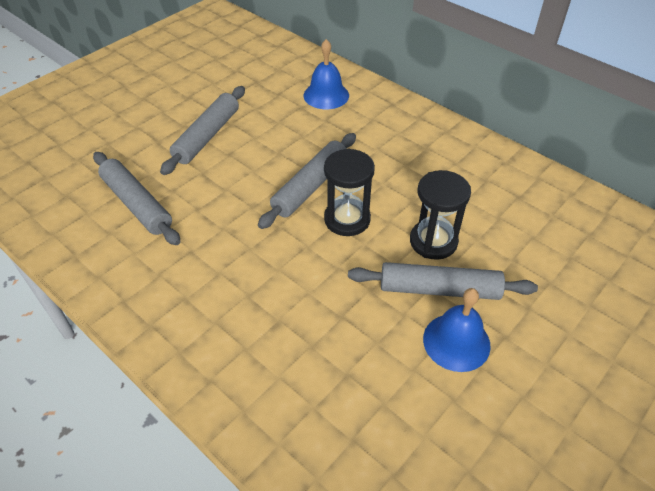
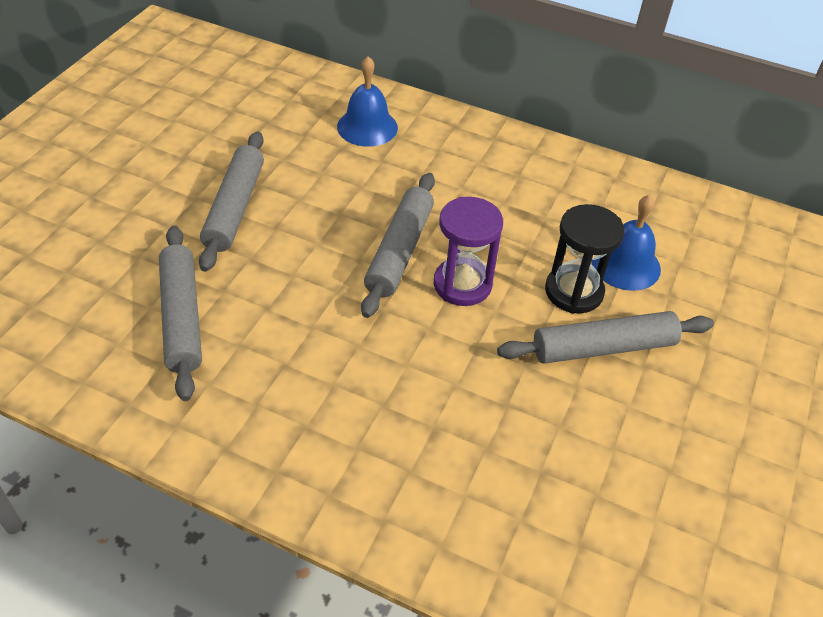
camera: 20 degrees left, 0 degrees up
grey rolling pin [93,152,181,245] -> grey rolling pin turned 45 degrees clockwise [159,226,202,401]
black hourglass [324,148,375,236] -> purple hourglass [434,197,503,306]
blue bell [423,288,491,372] -> blue bell moved to [591,195,661,291]

